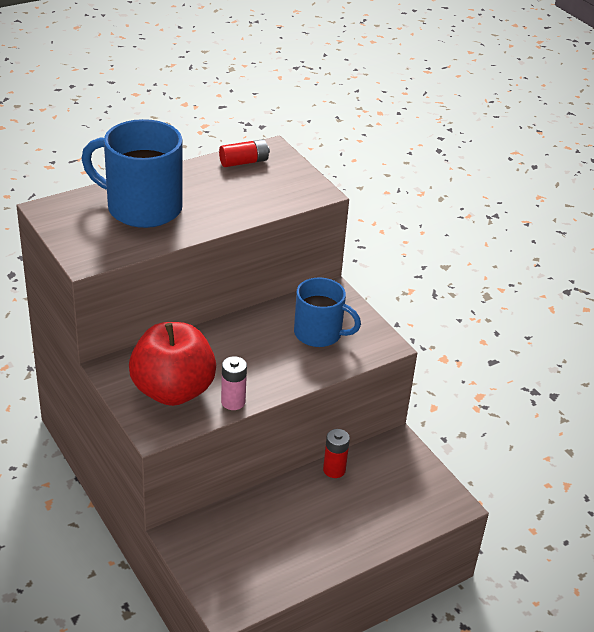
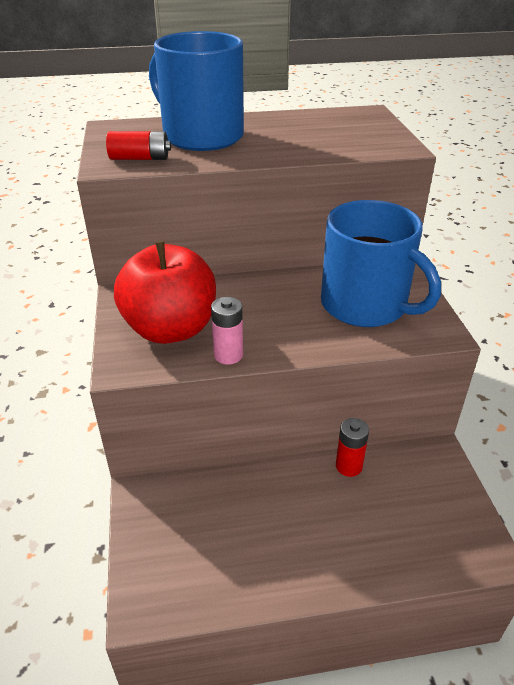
camera: 25 degrees right, 0 degrees up
red battery [219,139,270,167] -> red battery moved to [106,131,171,160]
blue mug [294,277,361,347] -> blue mug [321,200,441,327], size x1.52

